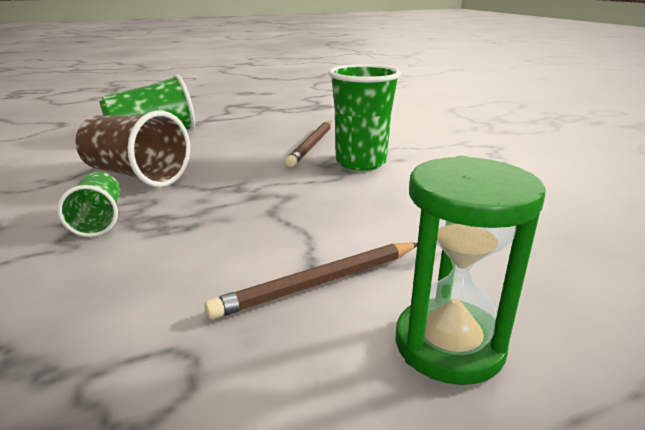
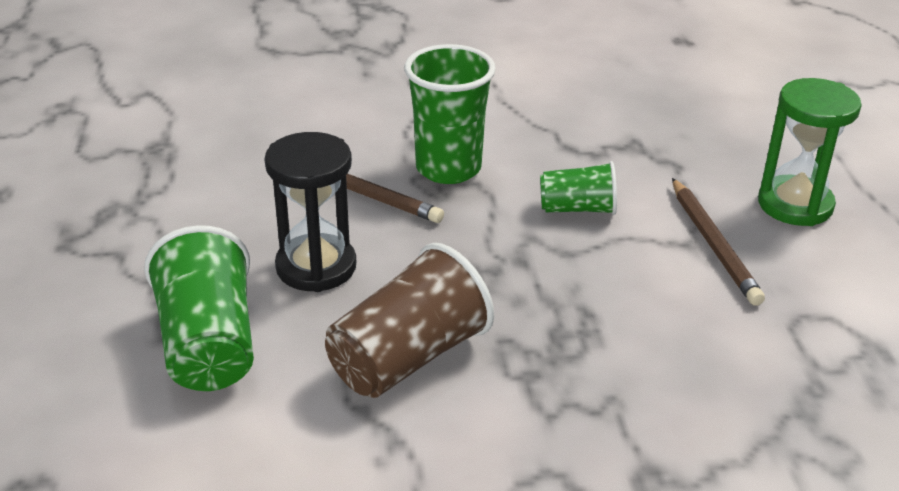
camera: 75 degrees left, 10 degrees up
green cup [57,172,120,237] -> green cup moved to [540,161,617,215]
none -> black hourglass [265,132,356,292]

